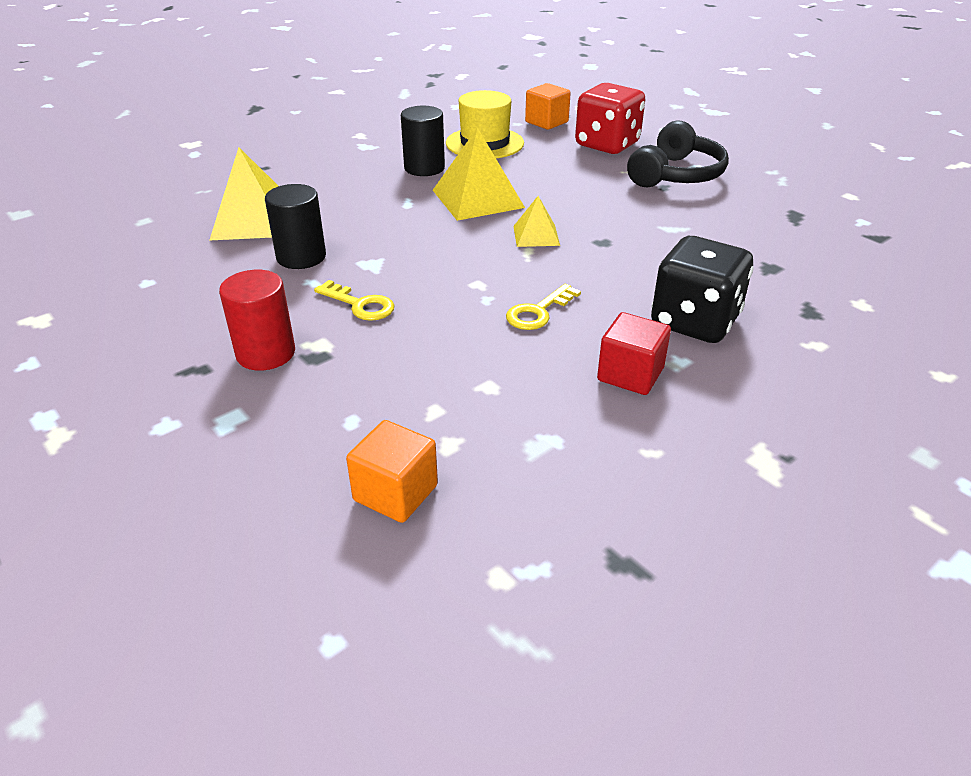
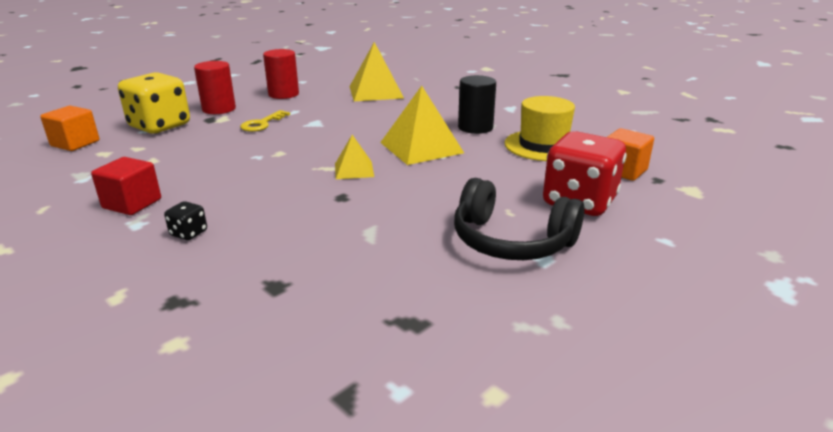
camera: 85 degrees right, 10 degrees down
black cylinder [265,184,326,269] -> none
yellow key [506,284,581,330] -> none
black dice [651,236,754,343] -> black dice [164,201,207,240], size x0.42
none -> yellow dice [118,72,190,134]
none -> red cylinder [263,49,299,99]

